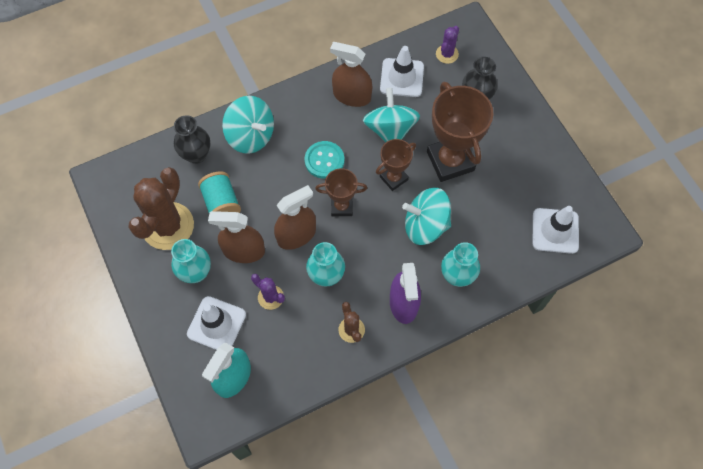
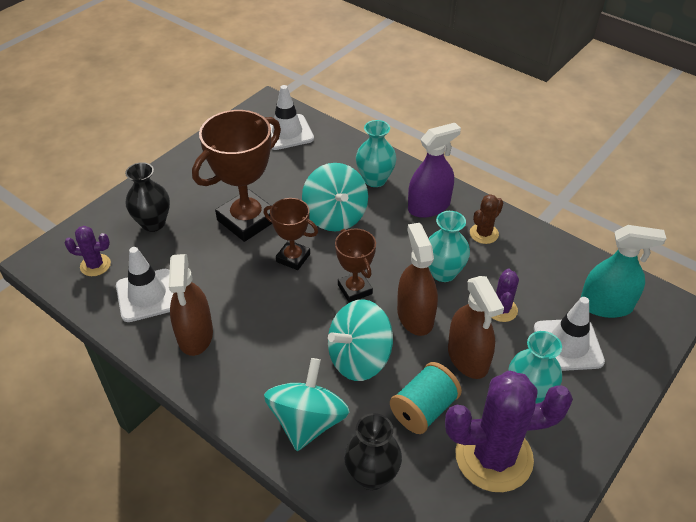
camera: 115 degrees left, 20 degrees down
brown cactus [128,167,194,250] -> purple cactus [445,371,573,492]
brown spray bottle [274,185,316,250] -> brown spray bottle turned 45 degrees clockwise [397,223,438,336]
turquoise button [305,141,344,179] -> none
turquoise spinning top [363,88,420,142] -> turquoise spinning top moved to [328,299,393,381]

